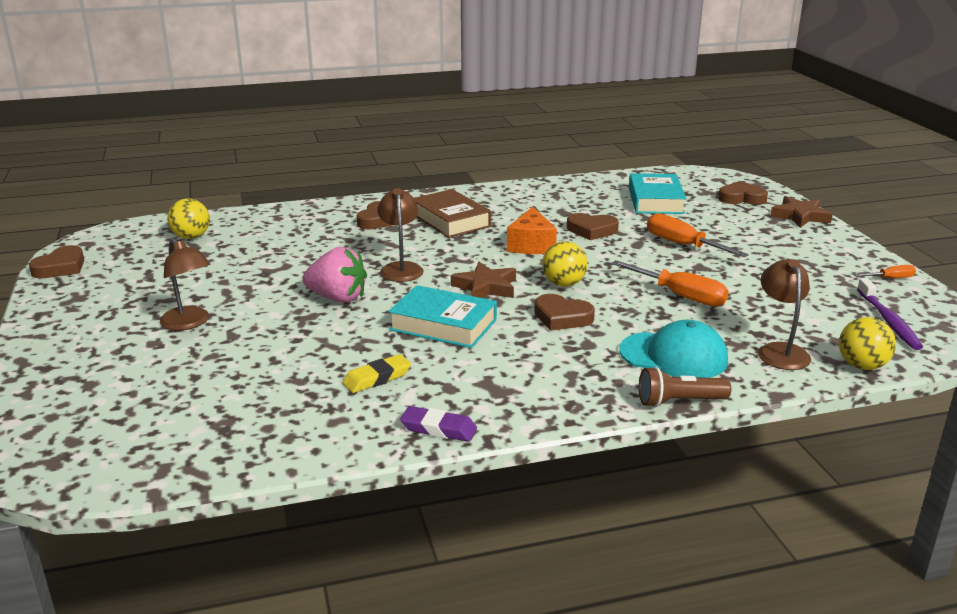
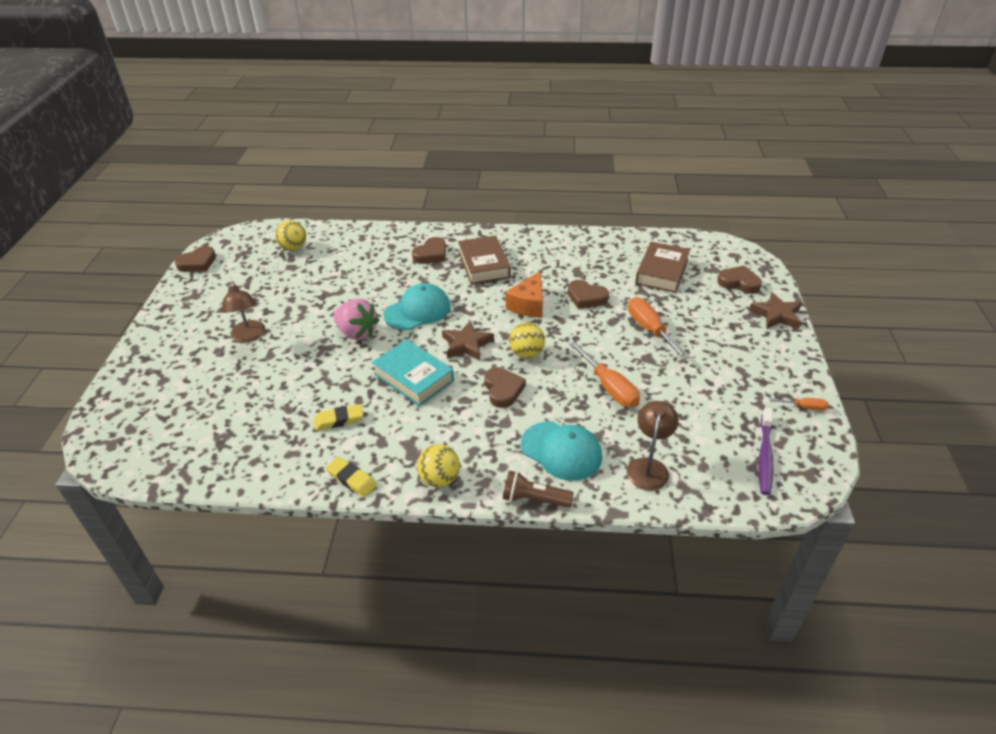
camera: 20 degrees right, 15 degrees up
brown lamp [377,188,423,282] -> turquoise cap [383,283,451,330]
purple eraser [400,406,477,442] -> yellow eraser [326,457,377,497]
brown heart [534,294,595,331] -> brown heart turned 150 degrees counterclockwise [484,367,526,408]
turquoise book [629,173,686,214] -> brown book [635,242,690,293]
yellow ball [839,317,896,370] -> yellow ball moved to [417,444,460,487]

